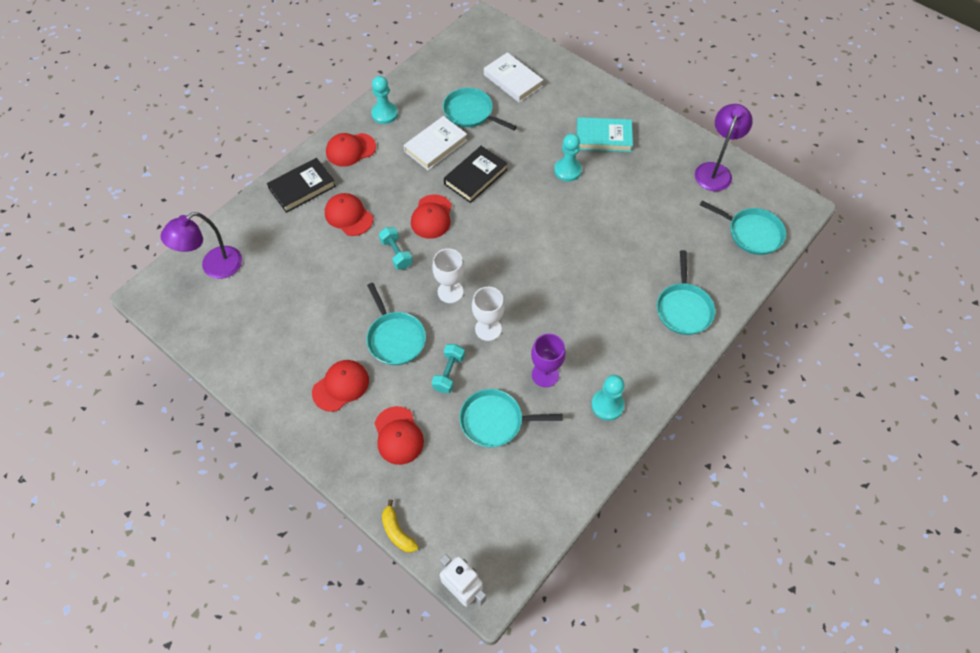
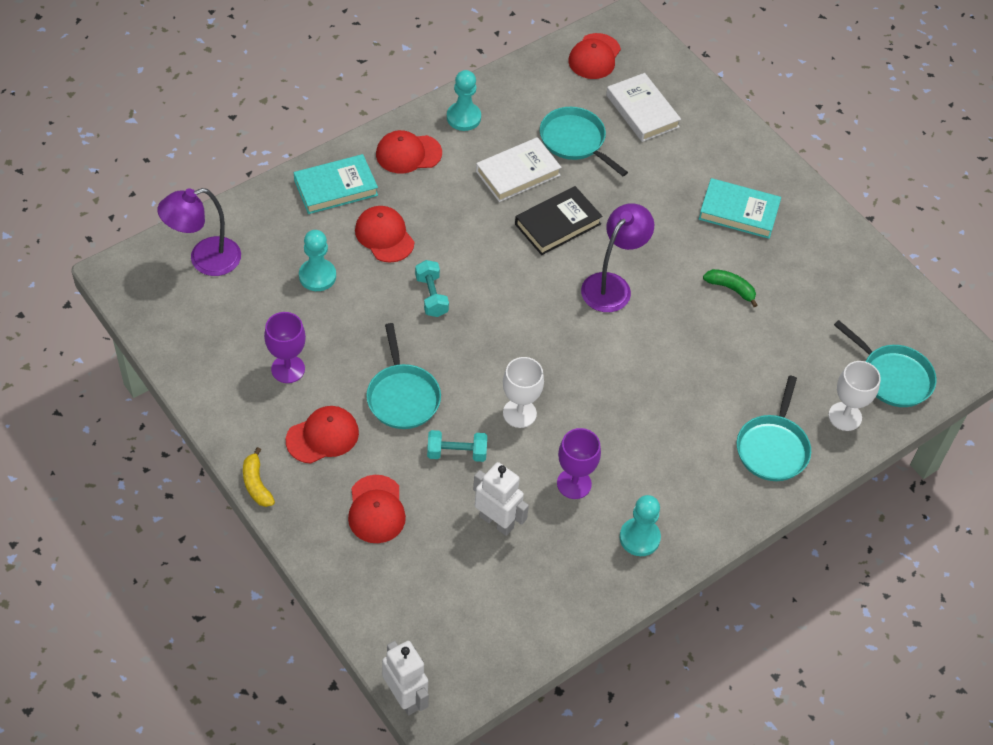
camera: 10 degrees right, 5 degrees down
black book [267,158,336,213] -> turquoise book [294,154,378,214]
yellow banana [382,499,418,553] -> yellow banana moved to [243,447,275,507]
red cap [411,194,452,239] -> red cap moved to [568,33,621,79]
white goblet [432,248,465,303] -> white goblet moved to [828,361,881,431]
turquoise dumbbell [432,344,465,393] -> turquoise dumbbell turned 60 degrees clockwise [427,430,487,462]
turquoise pan [459,389,563,447] -> white robot [473,462,529,536]
turquoise pawn [554,133,582,182] -> turquoise pawn moved to [299,230,336,291]
purple lamp [695,104,753,191] -> purple lamp moved to [581,203,654,312]
none -> purple goblet [264,312,306,383]
none -> green banana [703,269,758,307]

